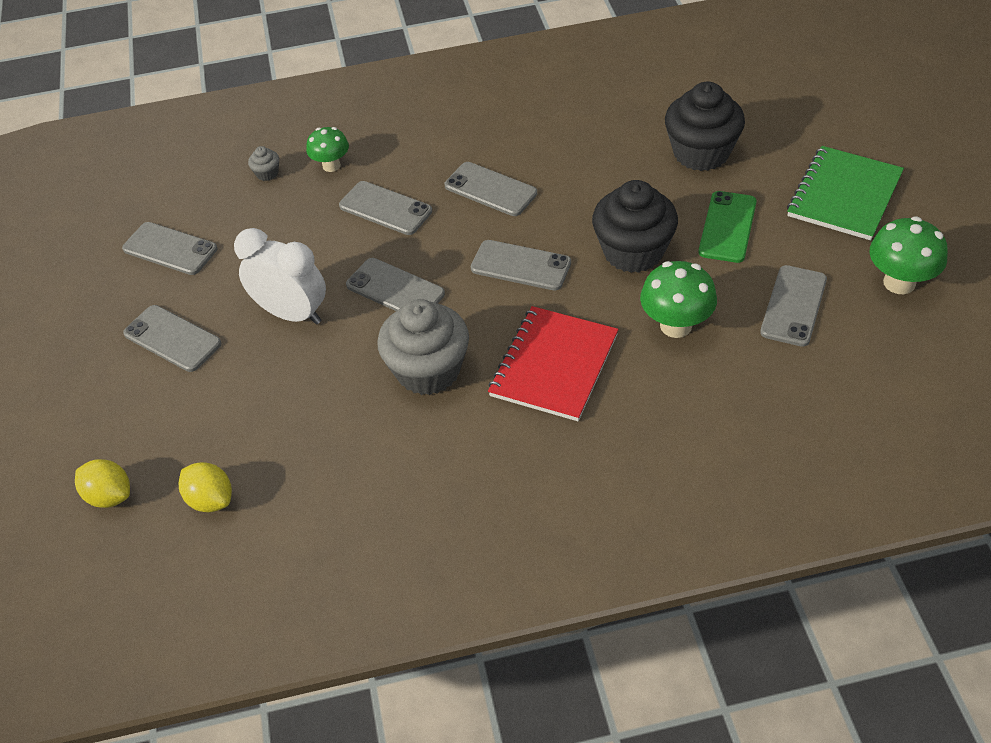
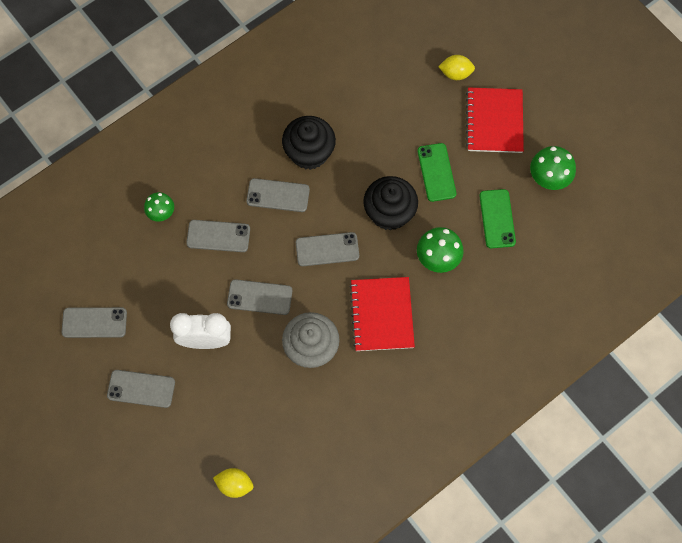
camera: 30 degrees left, 20 degrees up
yellow lemon [75,459,130,508] -> yellow lemon moved to [438,55,475,80]
grey cupcake [248,146,279,181] -> none
black cupcake [665,82,745,171] -> black cupcake moved to [282,116,336,170]
grey phone [760,265,827,347] -> green phone [479,189,516,248]
green notebook [787,146,904,241] -> red notebook [466,87,524,153]

